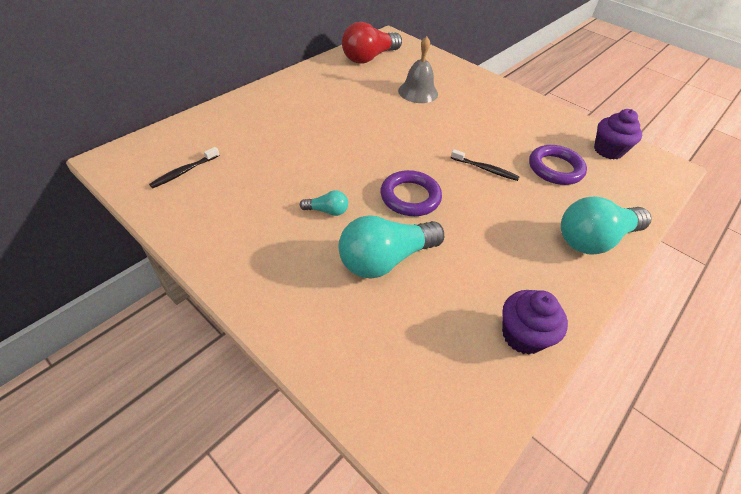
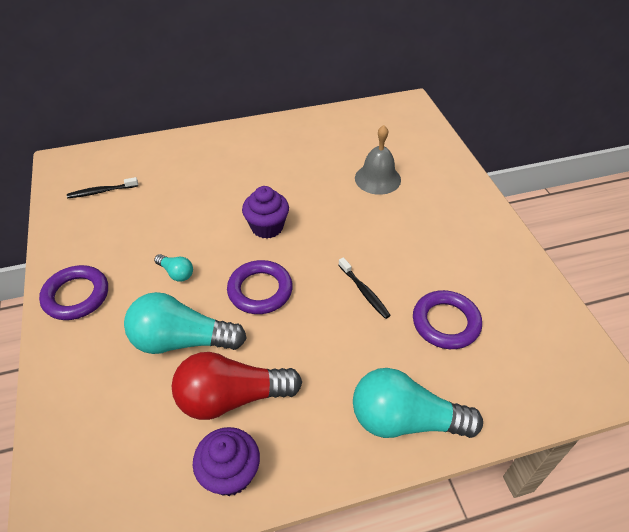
camera: 35 degrees right, 0 degrees up
red light bulb [342,22,402,64] -> red light bulb moved to [172,352,302,420]
purple cupcake [594,109,642,159] -> purple cupcake moved to [242,186,289,239]
none -> purple ring [39,265,108,320]

